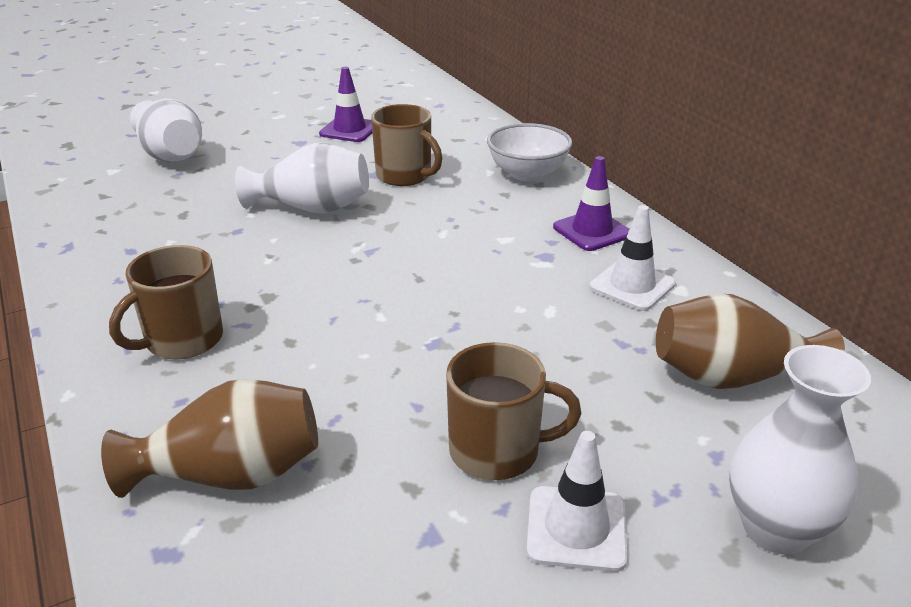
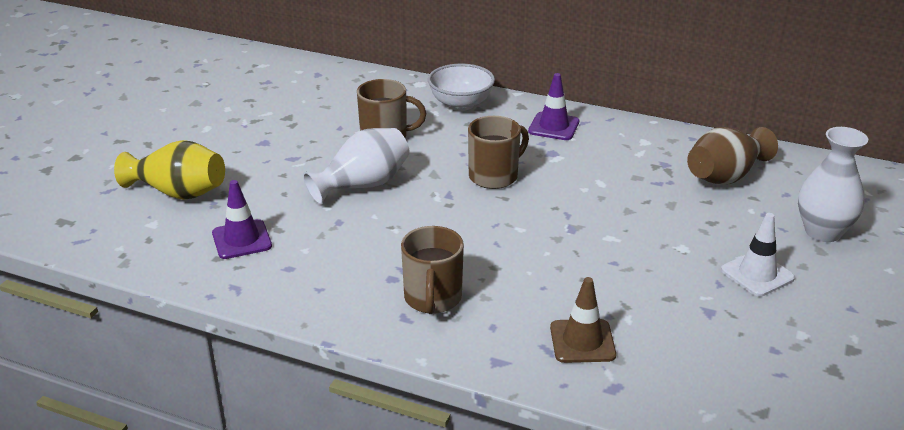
camera: 40 degrees left, 0 degrees up
brown vase [101,379,318,498] -> brown traffic cone [550,277,616,363]
white vase [130,99,202,163] -> yellow vase [114,140,225,200]
purple traffic cone [319,67,372,142] -> purple traffic cone moved to [212,180,272,259]
brown mug [446,342,582,480] -> brown mug moved to [468,116,529,189]
white traffic cone [589,205,676,311] -> none

